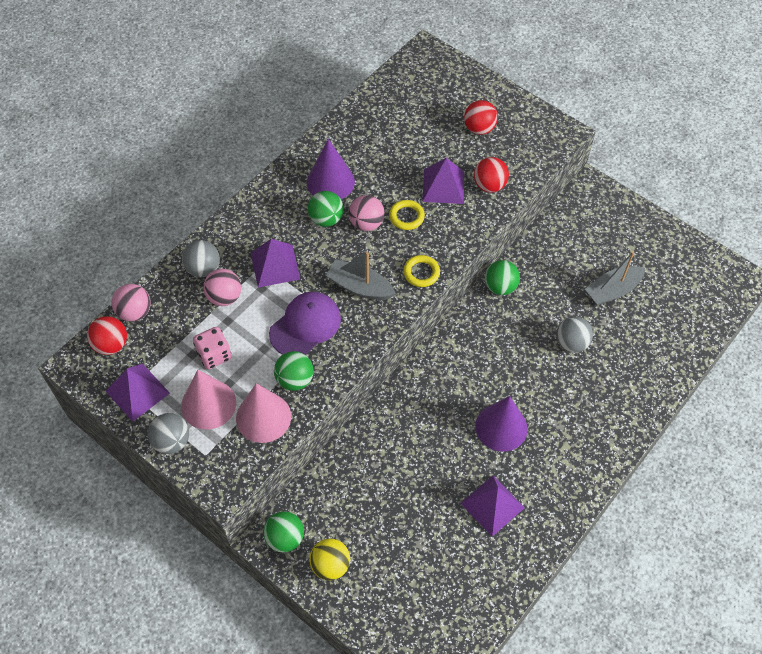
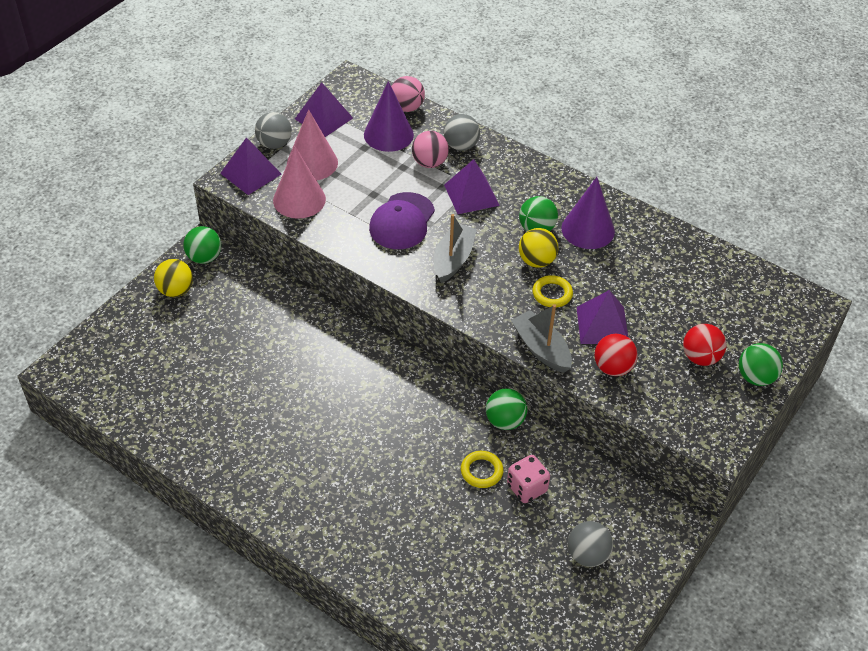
camera: 85 degrees right, 10 degrees down
red ball [87,316,127,355] -> none
pink dice [193,327,231,369] -> pink dice moved to [507,455,550,503]
purple cap [269,292,341,355] -> purple cap turned 75 degrees clockwise [369,192,435,249]
green ball [274,351,313,391] -> green ball moved to [739,343,783,386]
pink ball [349,195,385,231] -> yellow ball [519,228,558,268]
yellow ring [403,255,440,287] -> yellow ring moved to [461,451,503,488]
purple pyramid [460,476,525,537] -> purple pyramid moved to [220,137,281,195]
purple cone [475,396,528,452] -> purple cone moved to [364,81,414,152]
grey ball [556,316,593,353] -> grey ball moved to [568,521,613,567]
grey boat [585,251,645,306] -> grey boat moved to [511,304,572,373]

